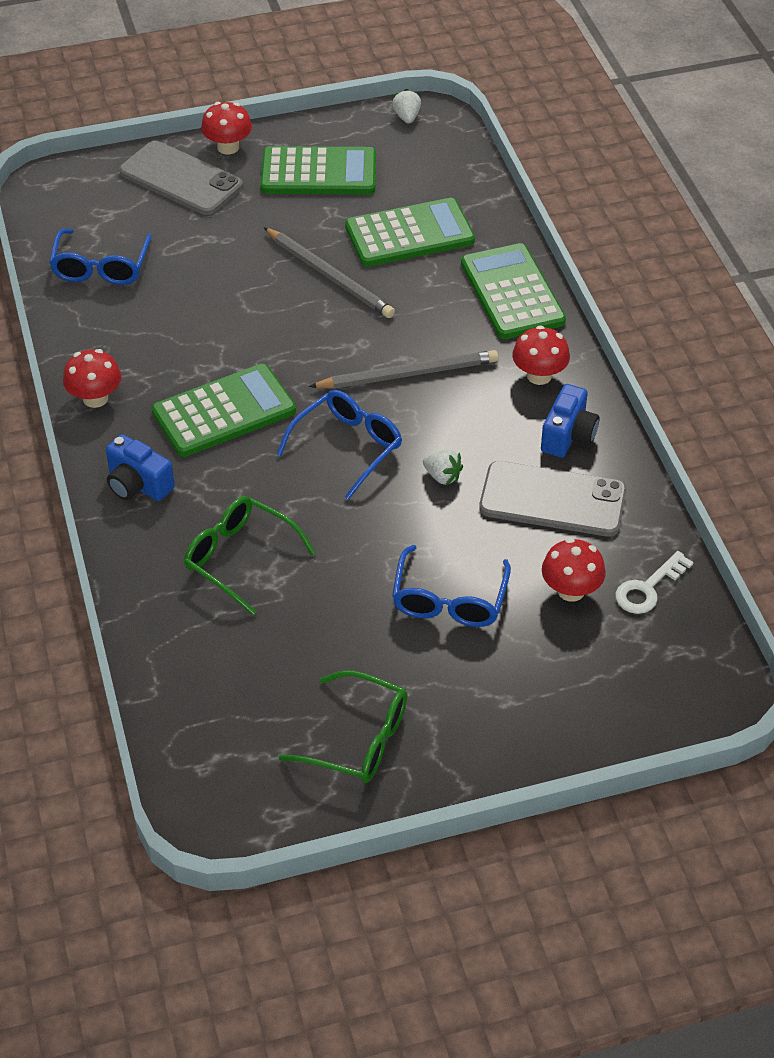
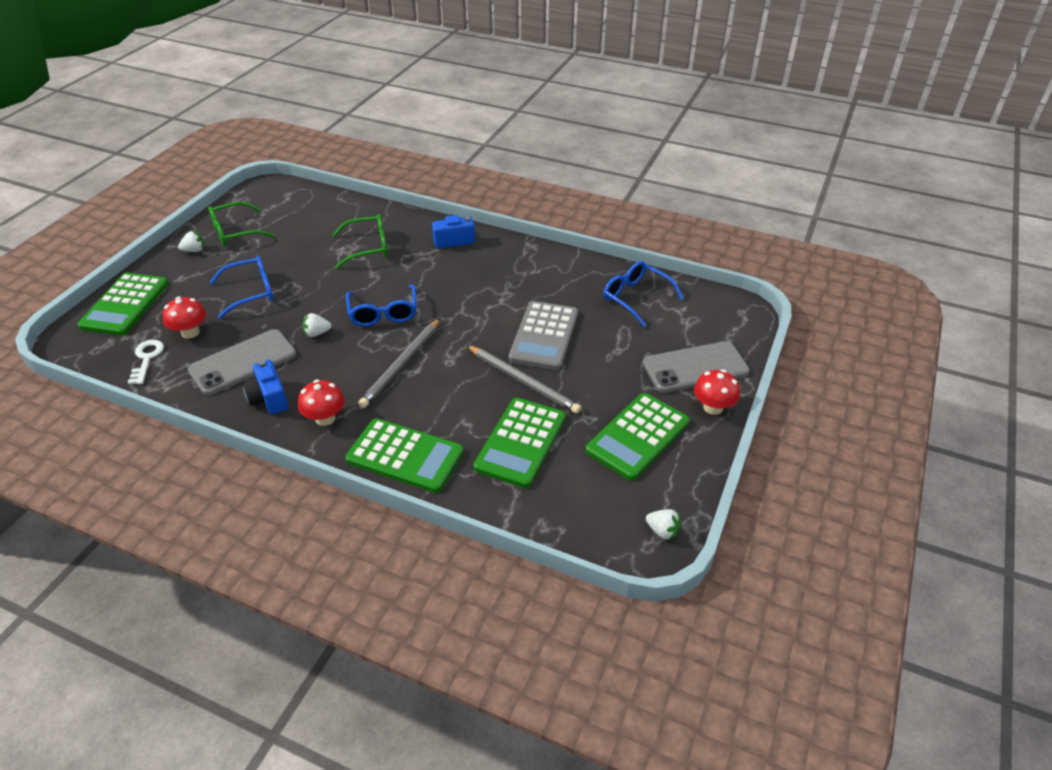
camera: 130 degrees right, 5 degrees down
red mushroom [63,349,121,408] -> none
green calculator [151,364,296,457] -> green calculator moved to [78,273,168,336]
grey pencil [264,227,395,318] -> grey pencil turned 135 degrees counterclockwise [467,345,581,414]
blue glasses [392,545,511,627] -> blue glasses turned 105 degrees clockwise [209,256,274,319]
none -> white strawberry [178,231,205,252]
none -> grey calculator [509,301,578,370]

